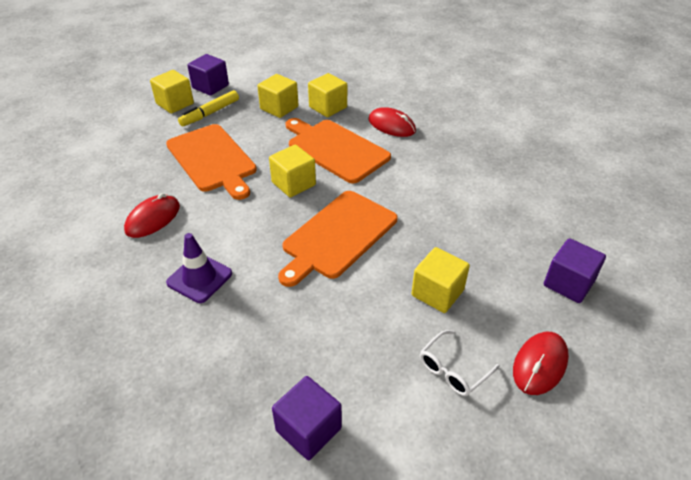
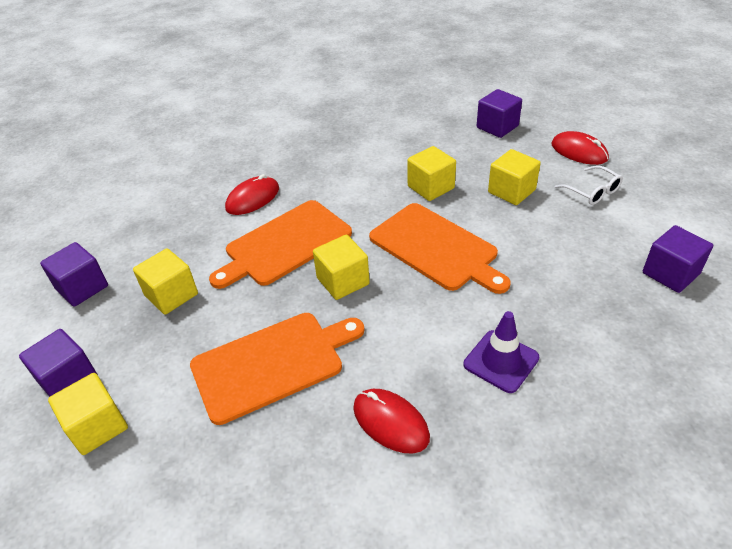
camera: 80 degrees left, 0 degrees up
yellow marker [178,90,239,127] -> none
yellow cube [308,73,347,117] -> yellow cube moved to [407,146,456,201]
none -> purple cube [40,242,108,307]

